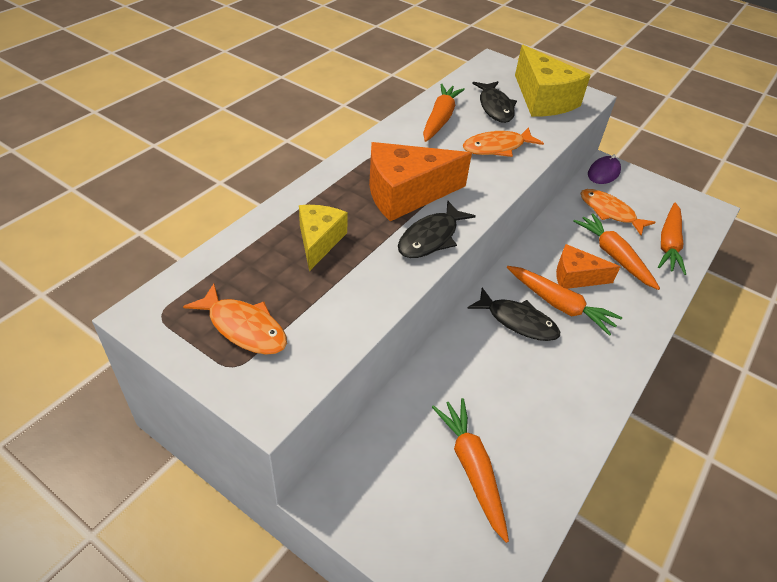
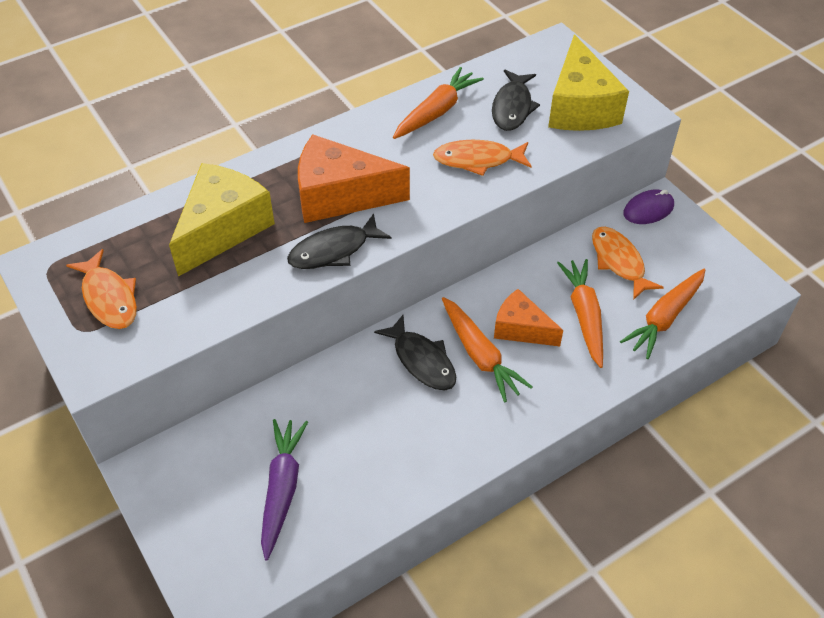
camera: 25 degrees right, 5 degrees up
yellow cheese [299,205,348,271] -> yellow cheese [169,163,275,277], size x1.63
orange carrot [432,398,509,543] -> purple carrot [261,419,308,560]

